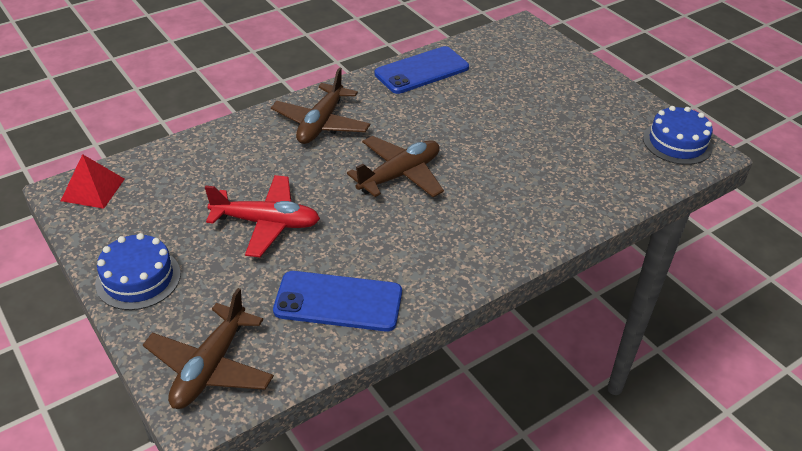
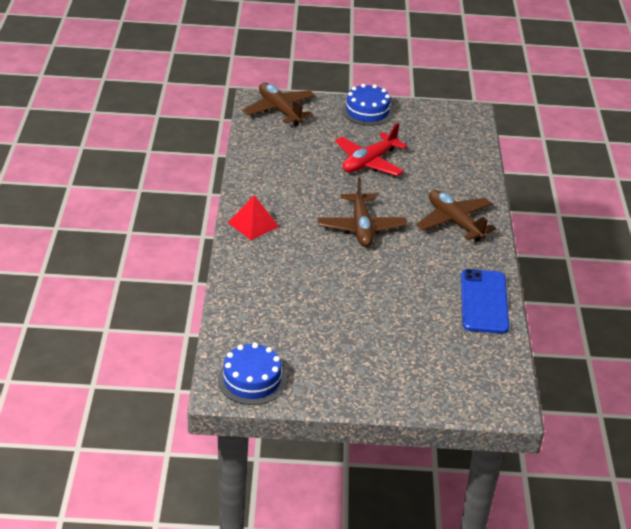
camera: 125 degrees right, 5 degrees down
red pyramid [61,154,125,209] -> red pyramid moved to [228,195,279,240]
blue phone [273,271,402,332] -> none

